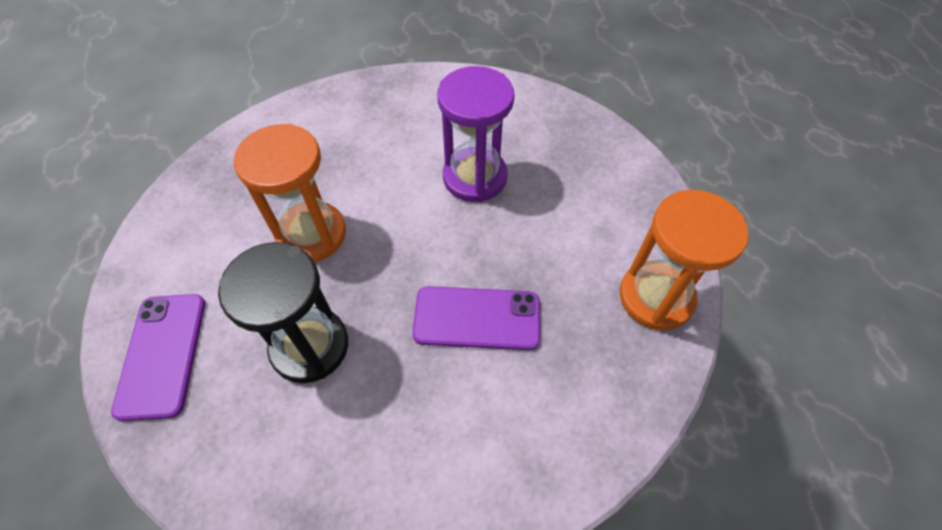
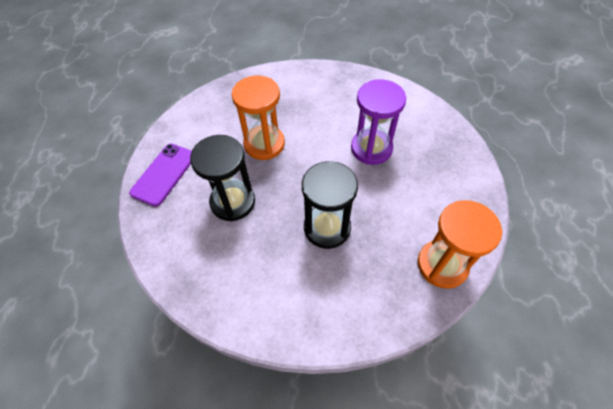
camera: 30 degrees right, 0 degrees up
purple phone [413,286,540,350] -> black hourglass [302,161,358,249]

